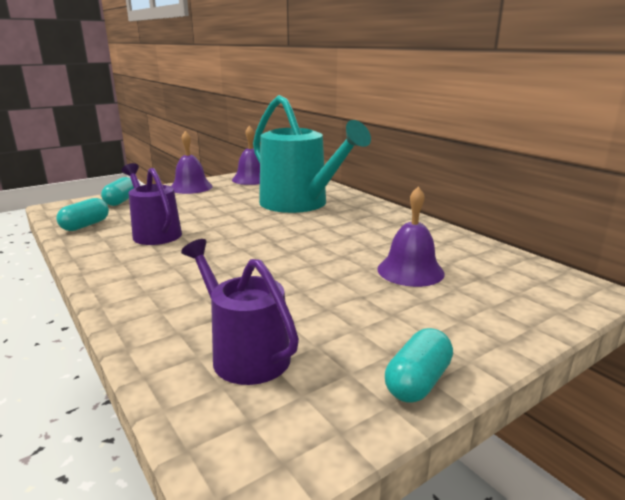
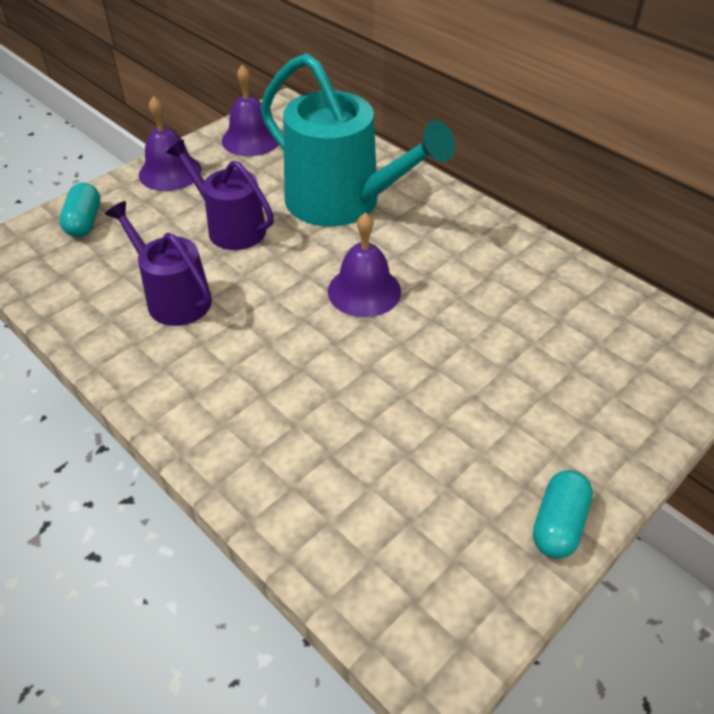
camera: 10 degrees left, 25 degrees up
turquoise capsule [56,198,109,231] -> none
purple watering can [181,239,299,385] -> purple watering can moved to [166,140,274,250]
purple bell [377,186,445,287] -> purple bell moved to [328,212,401,317]

